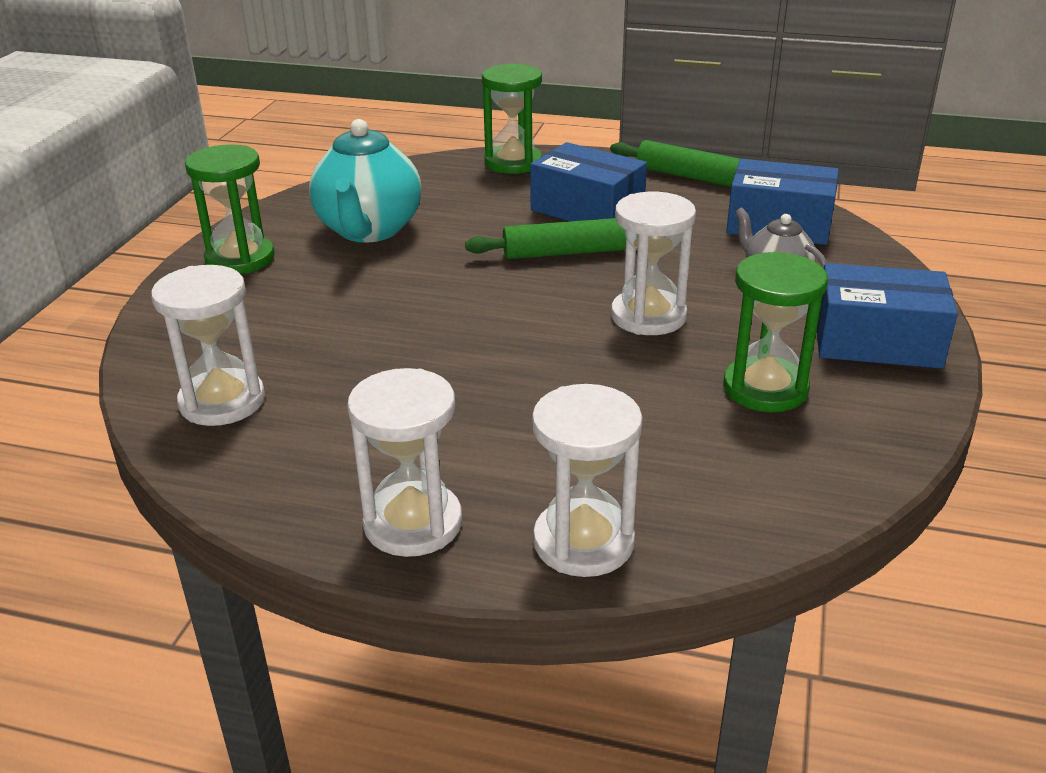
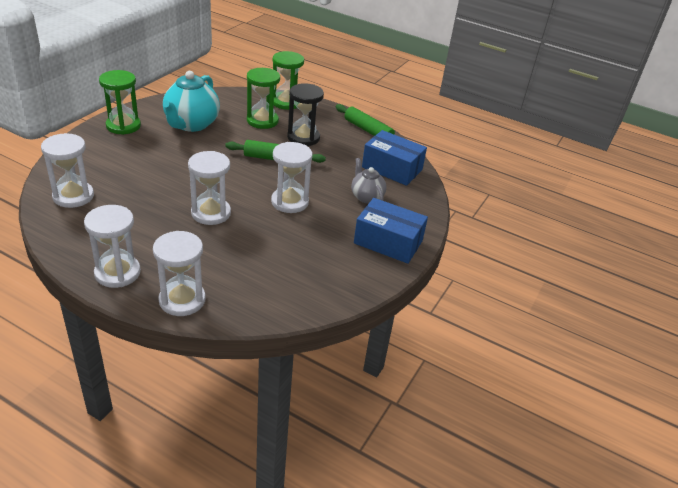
camera: 10 degrees right, 5 degrees up
blue box [530,142,647,221] -> black hourglass [287,83,324,146]
green hourglass [723,251,828,412] -> green hourglass moved to [247,68,280,129]
none -> white hourglass [188,151,231,225]

